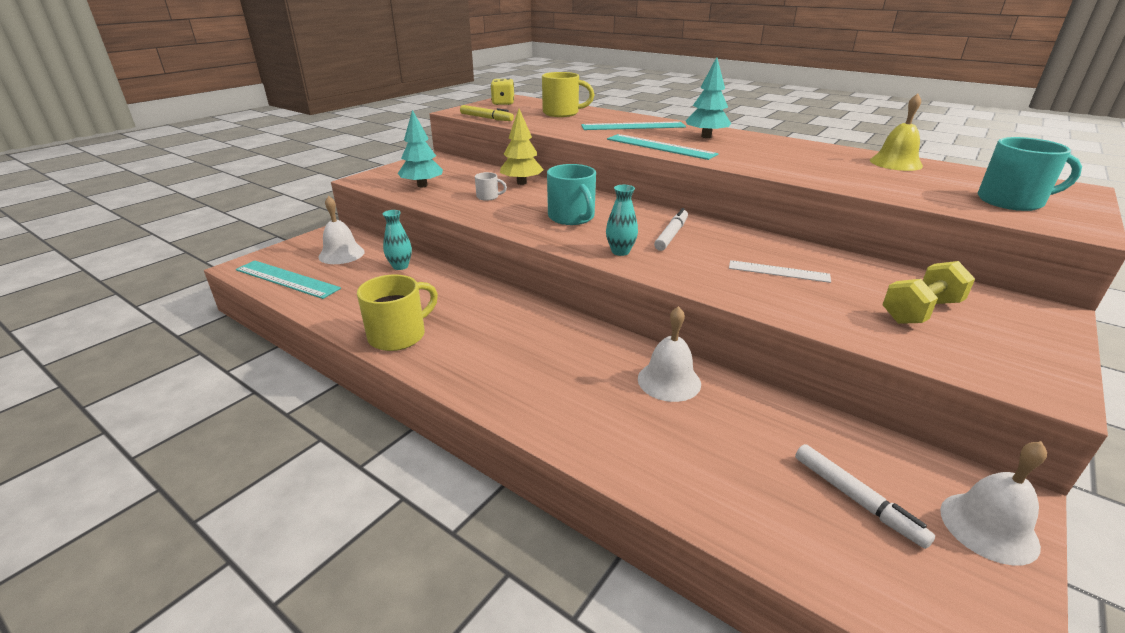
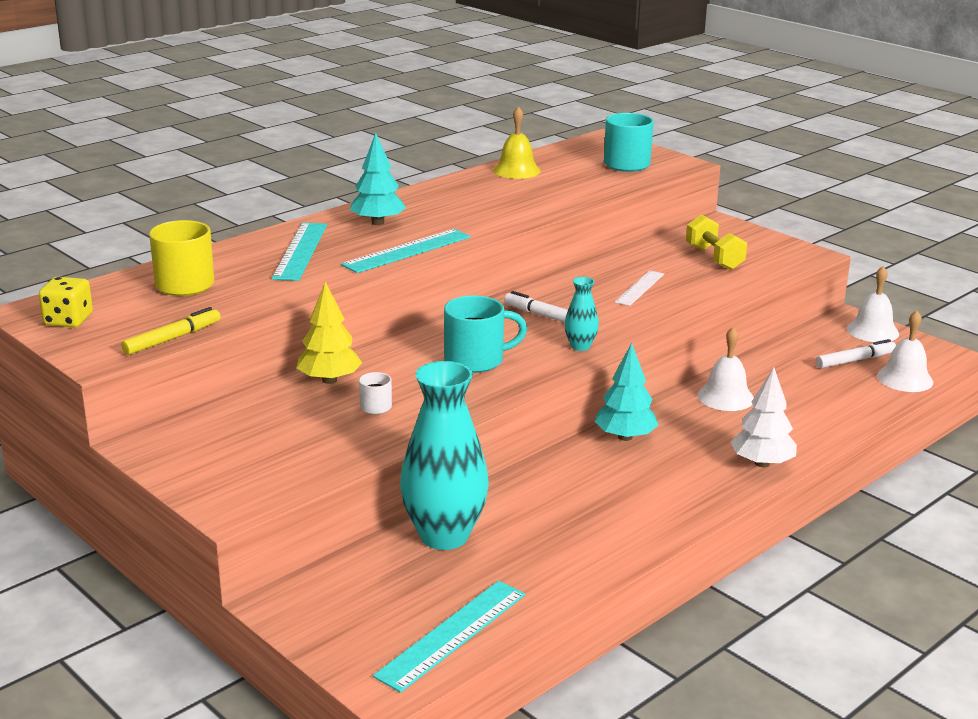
camera: 80 degrees left, 5 degrees down
white bell [319,196,365,264] -> white bell moved to [877,310,933,392]
yellow mug [357,275,438,351] -> none
turquoise vase [383,210,412,270] -> turquoise vase [400,361,489,550], size x2.19
turquoise tree [398,110,443,187] -> turquoise tree moved to [594,343,659,441]
none -> white tree [731,367,797,467]

